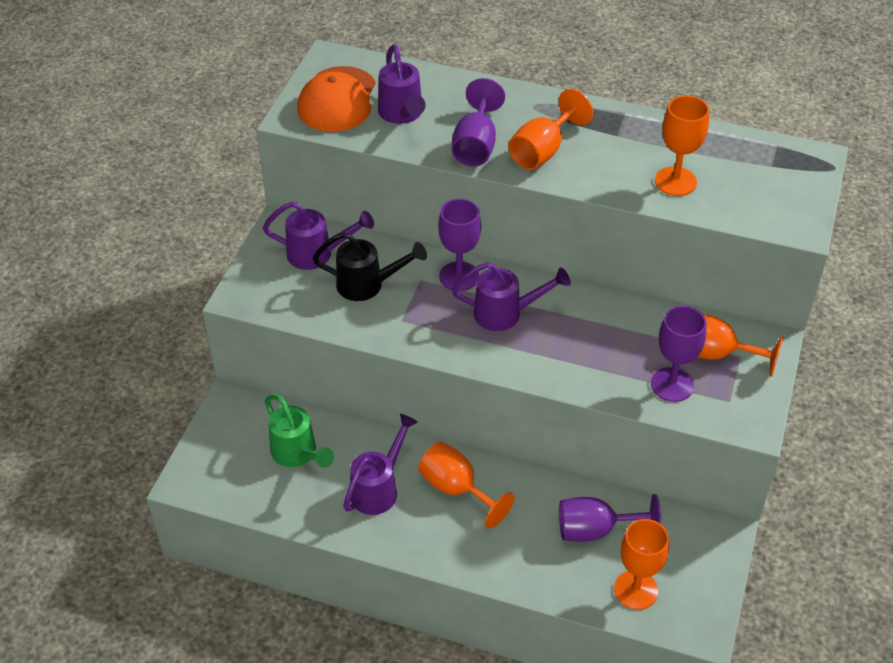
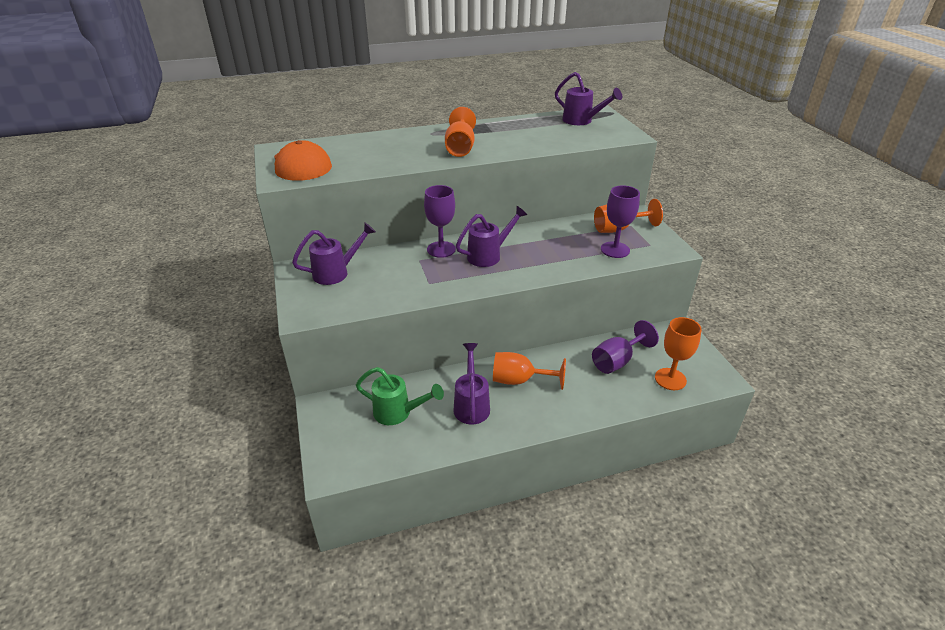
camera: 35 degrees left, 10 degrees down
black watering can [313,232,427,301] -> none
purple watering can [378,44,426,124] -> purple watering can moved to [555,72,622,125]
purple goblet [452,78,505,167] -> none
orange goblet [655,96,709,196] -> none

